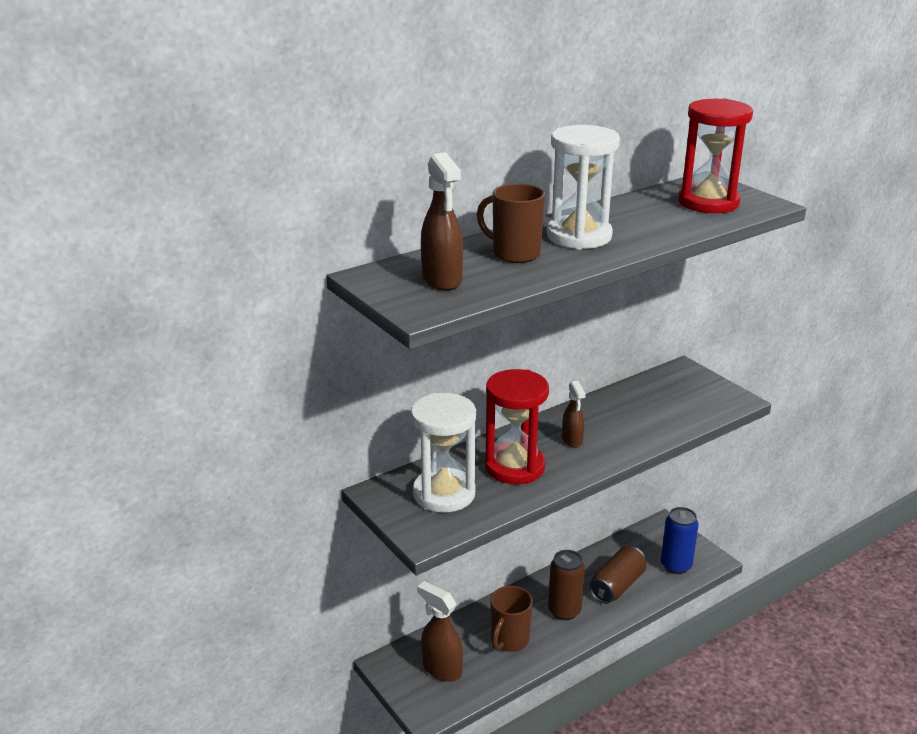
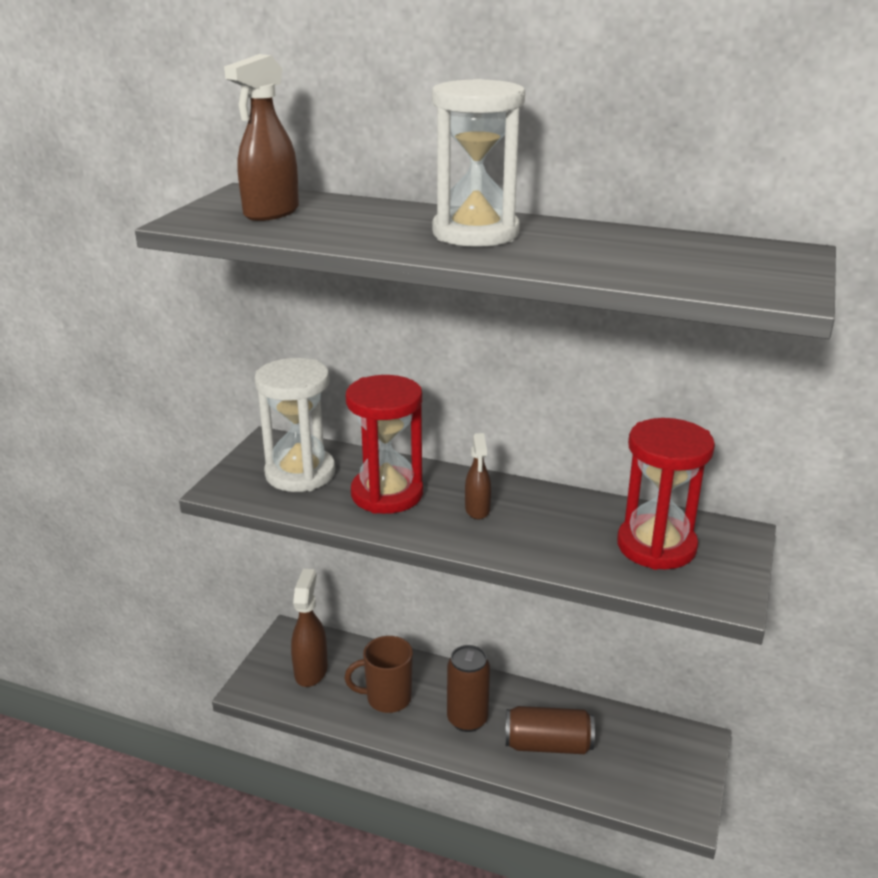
camera: 55 degrees right, 0 degrees up
brown mug [477,183,545,263] -> none
brown spray bottle [562,381,586,448] -> brown spray bottle turned 45 degrees counterclockwise [465,433,491,519]
blue can [661,507,699,574] -> none
red hourglass [678,98,753,213] -> red hourglass moved to [617,418,715,570]

